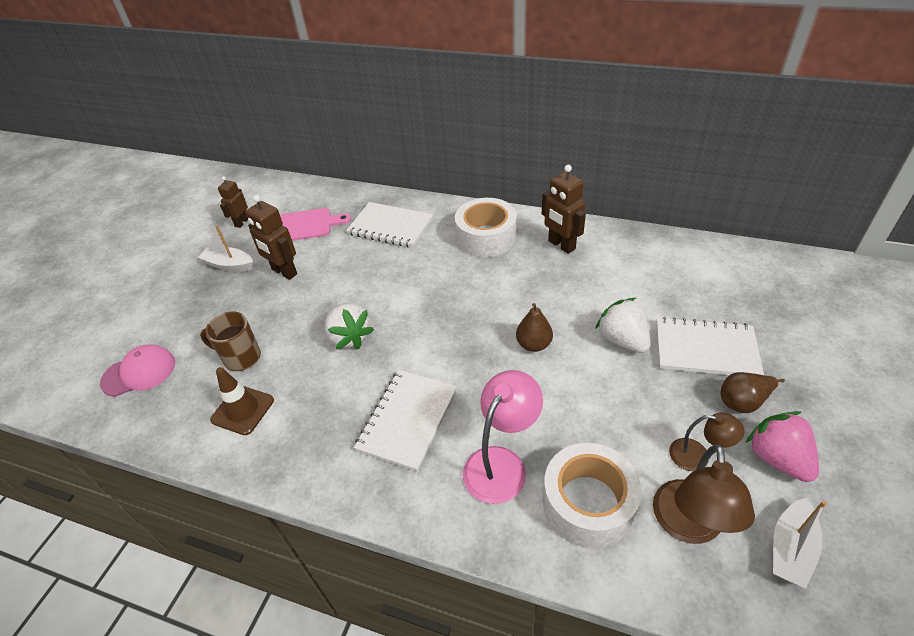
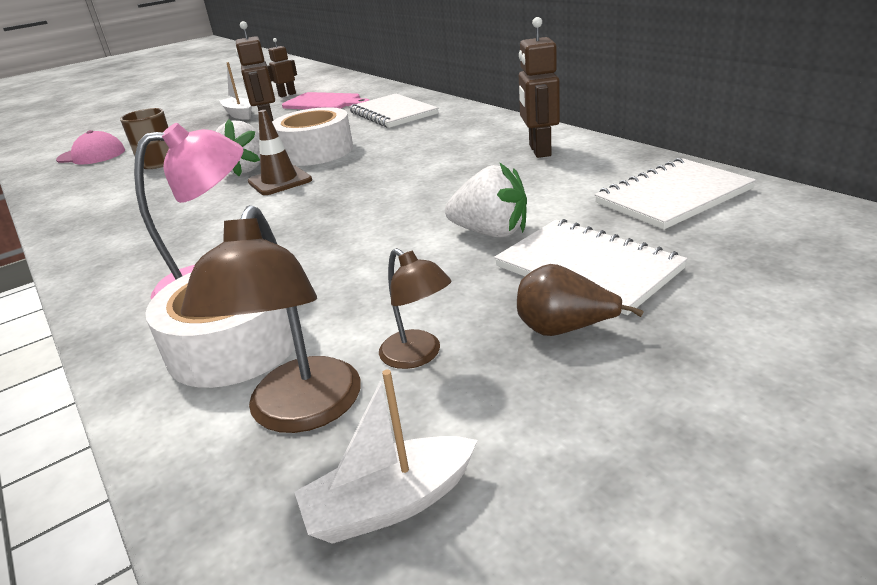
camera: 35 degrees right, 15 degrees down
brown traffic cone [210,367,274,435] -> brown traffic cone moved to [248,110,312,195]
white notebook [354,370,457,472] -> white notebook moved to [595,158,756,229]
white tape [455,198,517,257] -> white tape moved to [272,107,353,166]
brown pear [516,303,553,352] -> none
white strawberry [595,298,651,353] -> white strawberry turned 105 degrees clockwise [445,163,527,237]
brown lamp [653,444,755,544] -> brown lamp turned 45 degrees counterclockwise [181,205,361,433]
pink strawberry [746,411,819,482] -> none

